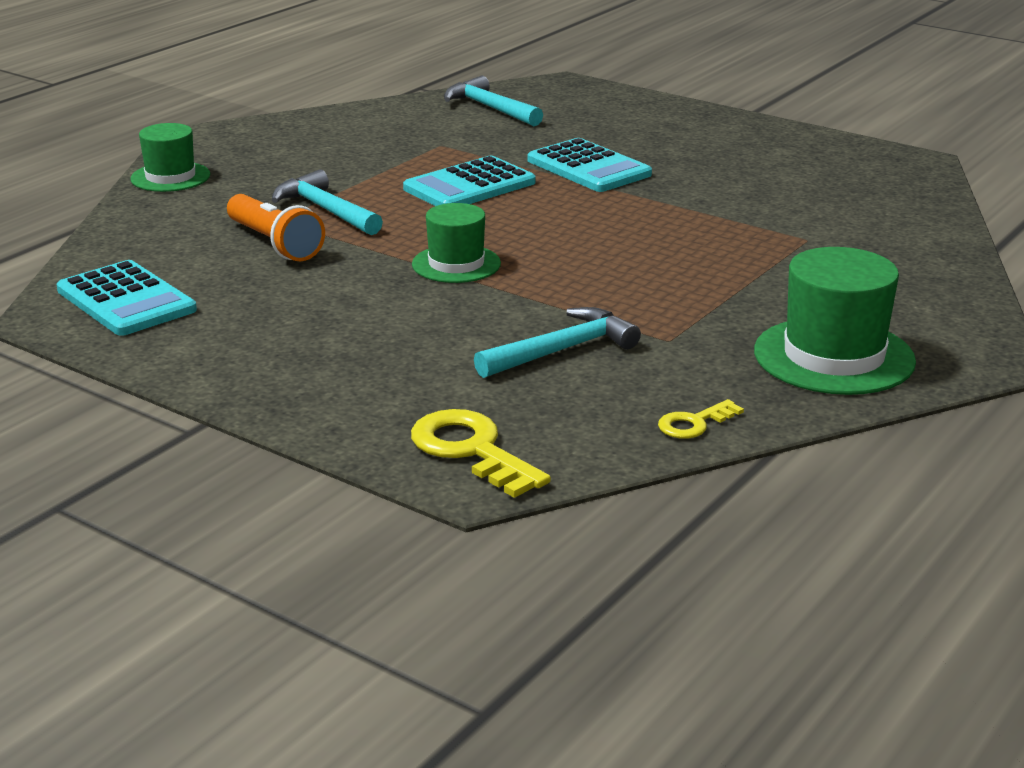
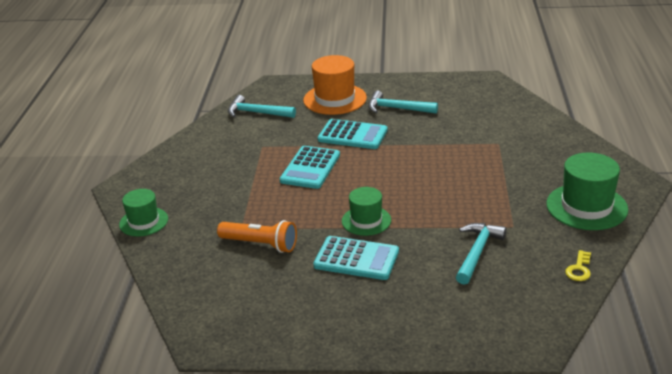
camera: 30 degrees left, 5 degrees up
turquoise calculator [57,260,197,336] -> turquoise calculator moved to [313,236,399,280]
turquoise hammer [272,169,383,235] -> turquoise hammer moved to [368,90,438,114]
yellow key [411,409,551,498] -> none
none -> orange hat [303,55,367,115]

